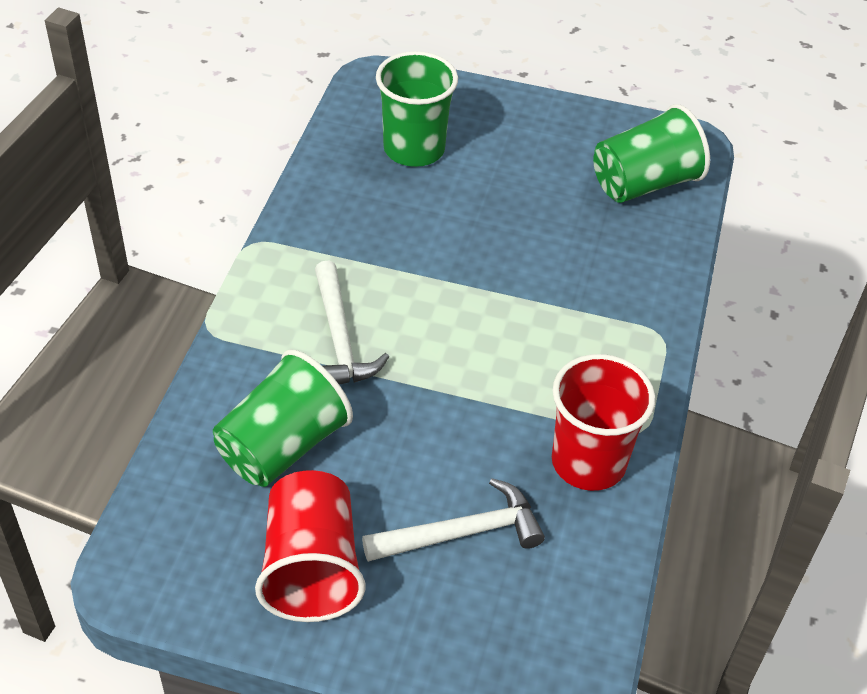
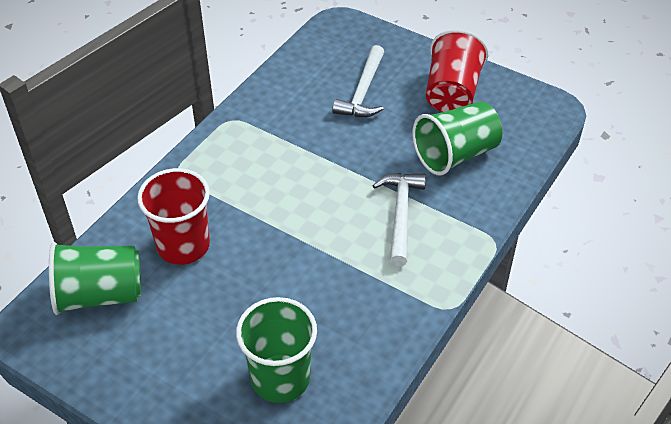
camera: 160 degrees left, 0 degrees up
white hammer [362,478,545,562] -> white hammer turned 75 degrees counterclockwise [332,45,384,117]
red cup [552,354,655,491] -> red cup moved to [137,168,210,265]

